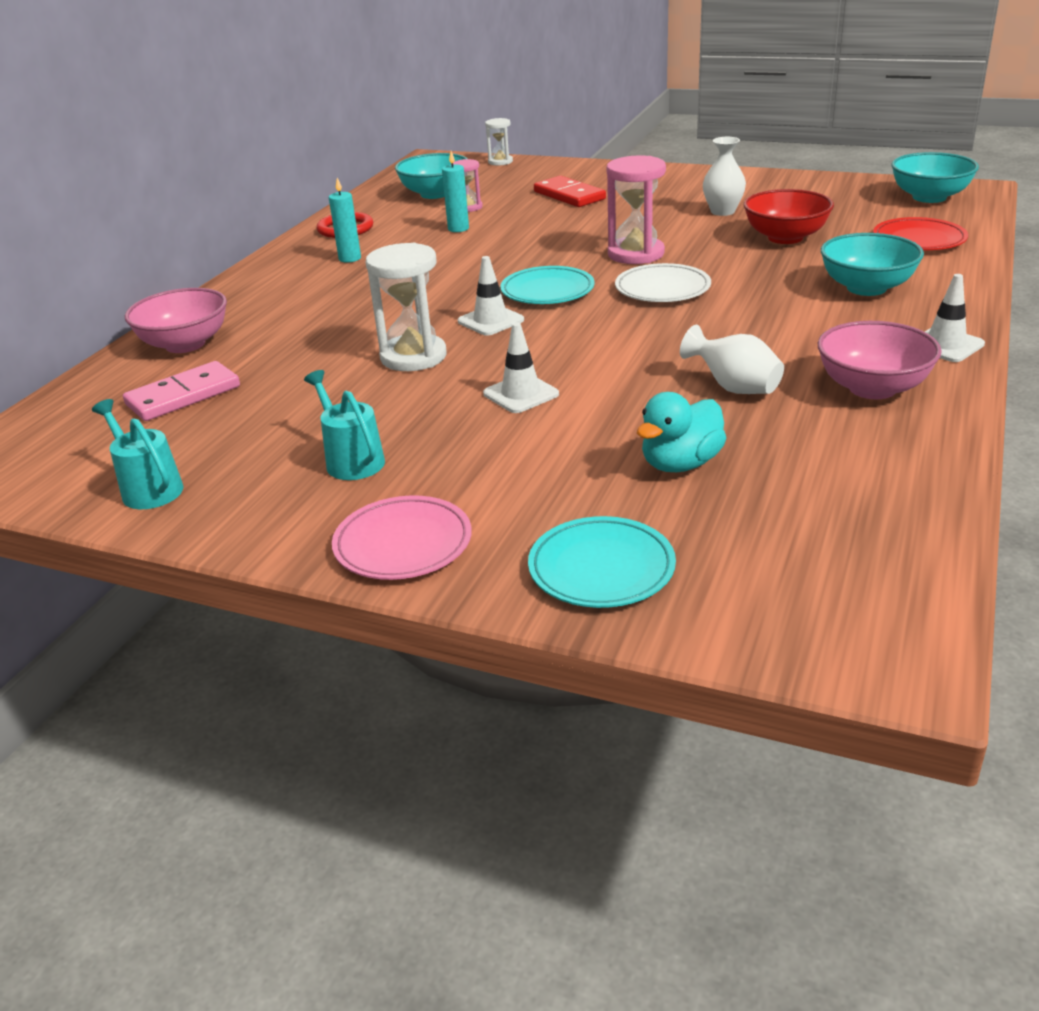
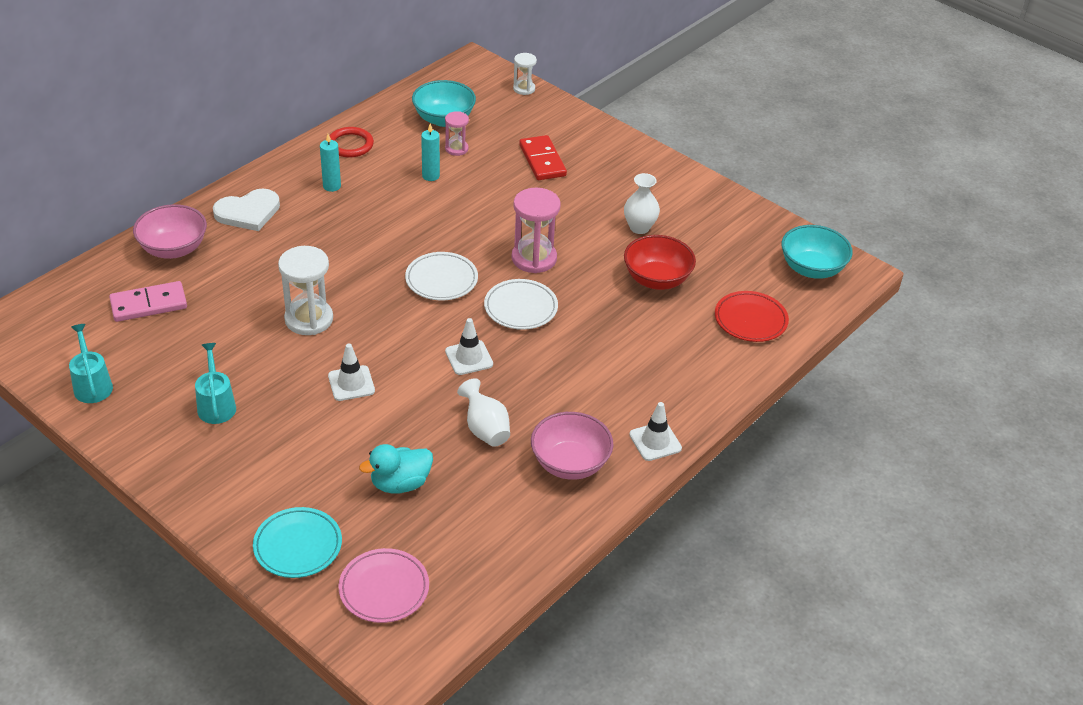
camera: 15 degrees right, 10 degrees up
pink plate [332,495,472,580] -> pink plate moved to [338,548,429,623]
white traffic cone [458,256,524,336] -> white traffic cone moved to [445,318,493,375]
turquoise plate [500,266,594,304] -> white plate [405,252,478,300]
turquoise bowl [821,233,924,296] -> none
none -> white heart [213,189,280,231]

